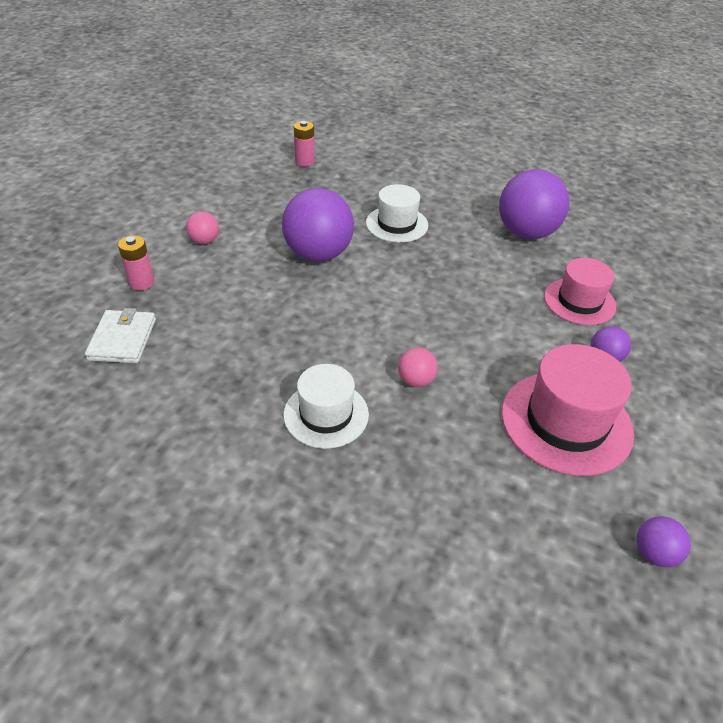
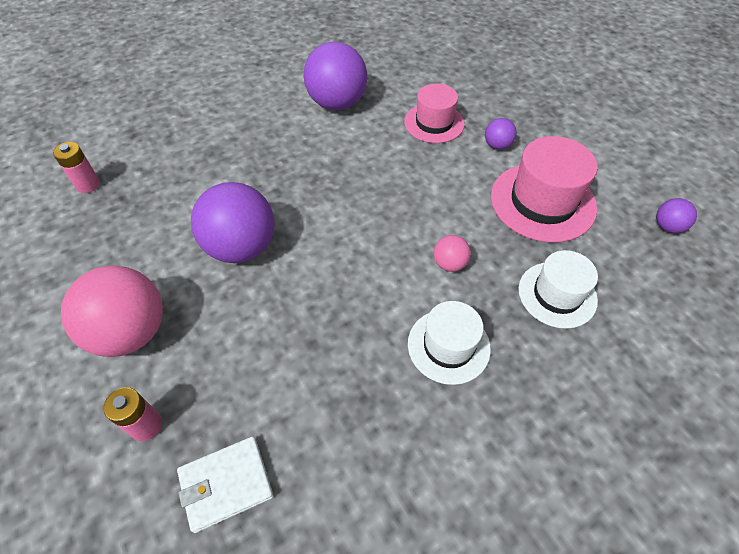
camera: 55 degrees left, 10 degrees up
white wallet [85,308,156,363] -> white wallet turned 60 degrees counterclockwise [177,437,274,533]
pink ball [186,212,219,244] -> pink ball [61,266,163,357], size x2.17
white hat [366,184,428,243] -> white hat moved to [518,250,598,329]

